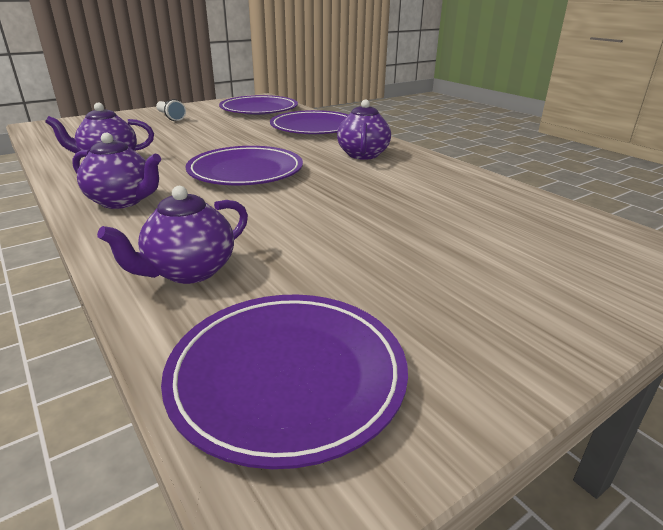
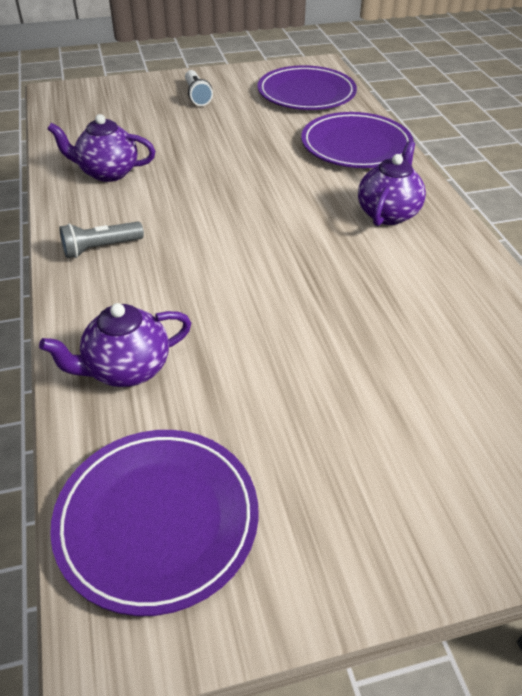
camera: 20 degrees right, 15 degrees up
purple teapot [72,133,161,209] -> grey flashlight [59,222,144,258]
purple plate [186,146,303,185] -> none

